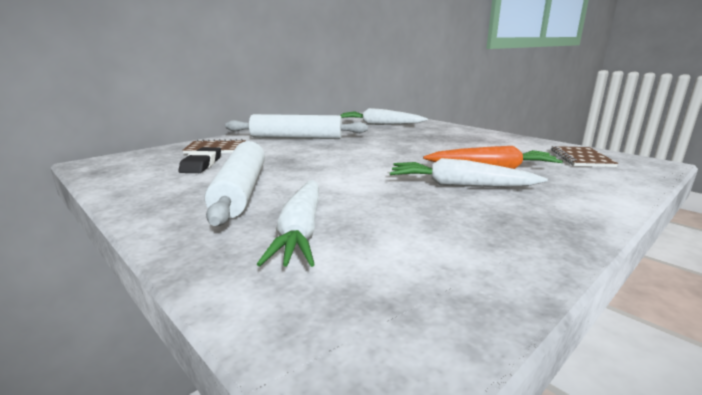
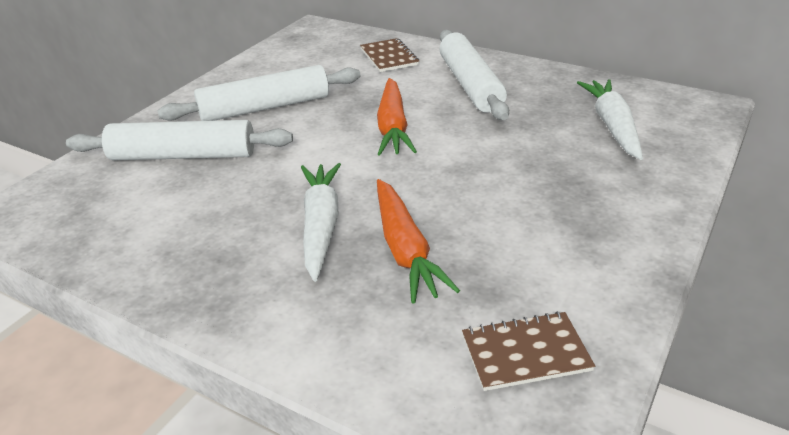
camera: 75 degrees right, 15 degrees up
black eraser [178,147,221,173] -> none
white carrot [257,180,319,267] -> white rolling pin [66,120,293,160]
none -> orange carrot [377,78,417,155]

